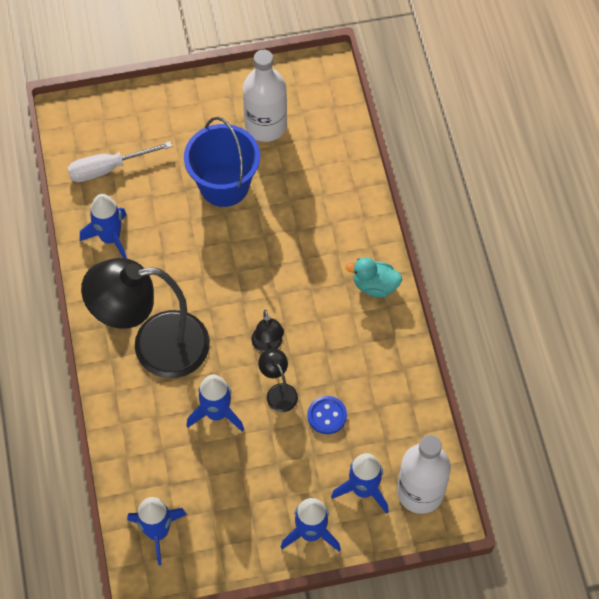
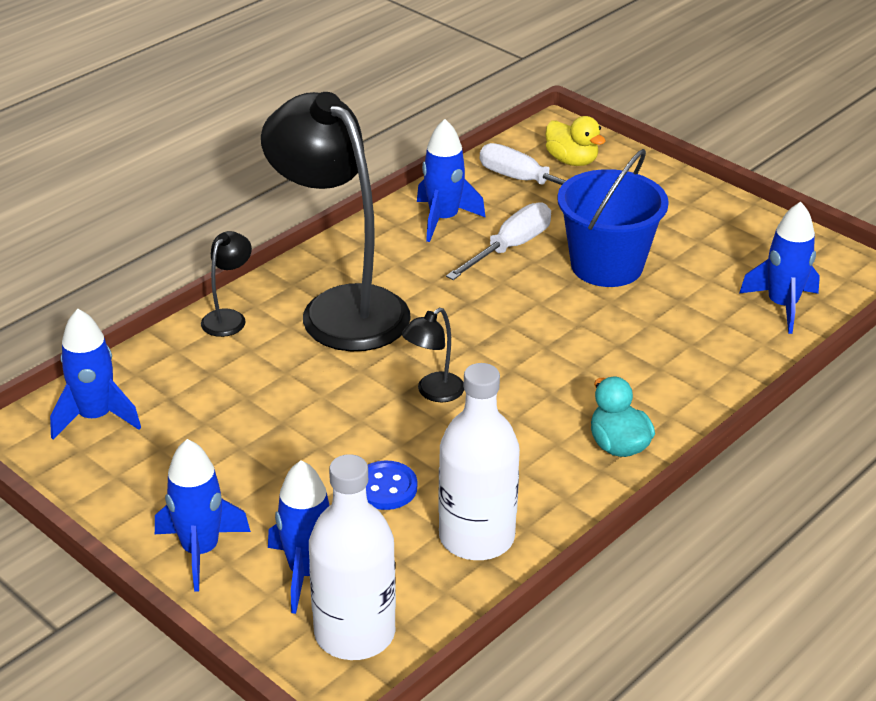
camera: 55 degrees right, 25 degrees down
blue rocket [186,375,244,432] -> blue rocket moved to [739,202,820,334]
white bottle [243,50,287,142] -> white bottle moved to [438,363,520,560]
black lamp [258,348,298,412] -> black lamp moved to [201,231,252,337]
none -> white screwdriver [446,202,551,280]
none -> yellow duck [545,116,606,166]

